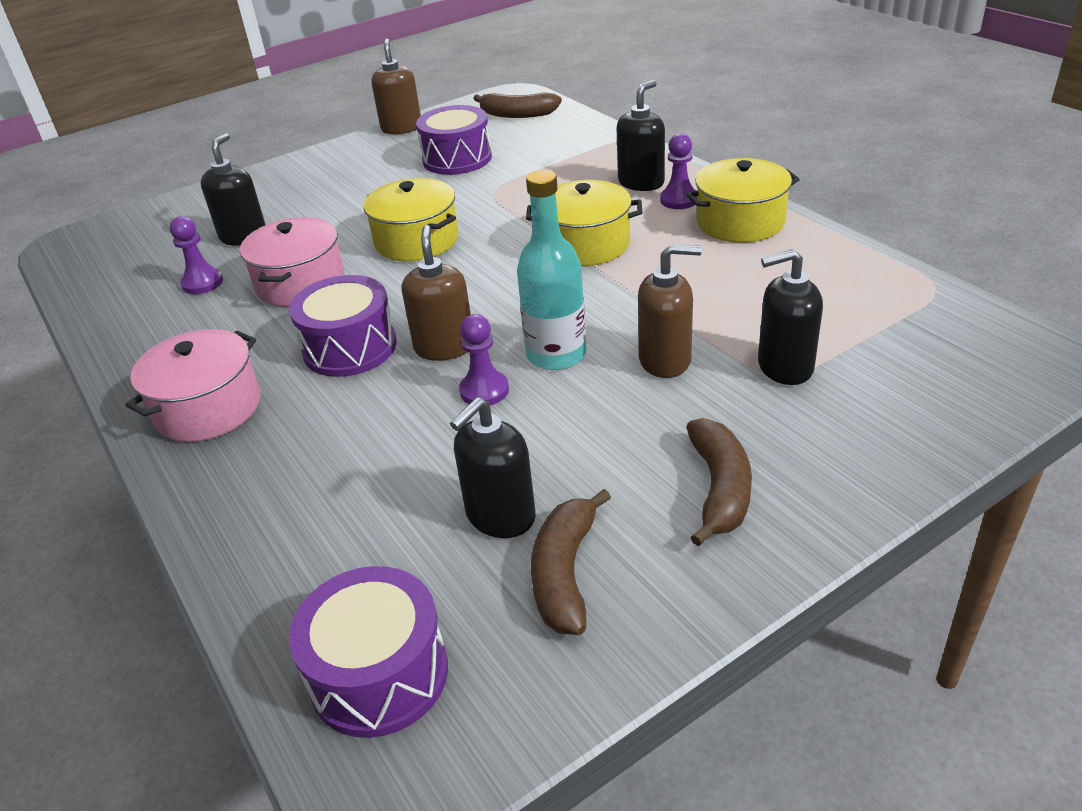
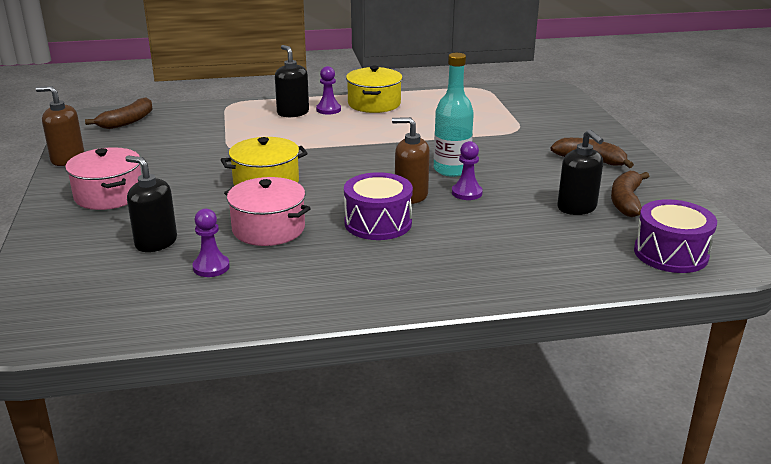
camera: 70 degrees left, 10 degrees down
pink pot [126,329,261,442] -> pink pot moved to [65,147,142,210]
purple drum [416,105,492,175] -> none
yellow pot [526,180,642,266] -> none
brown banana [531,489,611,635] -> brown banana turned 75 degrees clockwise [611,171,649,217]
brown soap dispenser [638,244,702,378] -> none
black soap dispenser [758,249,823,385] -> none

